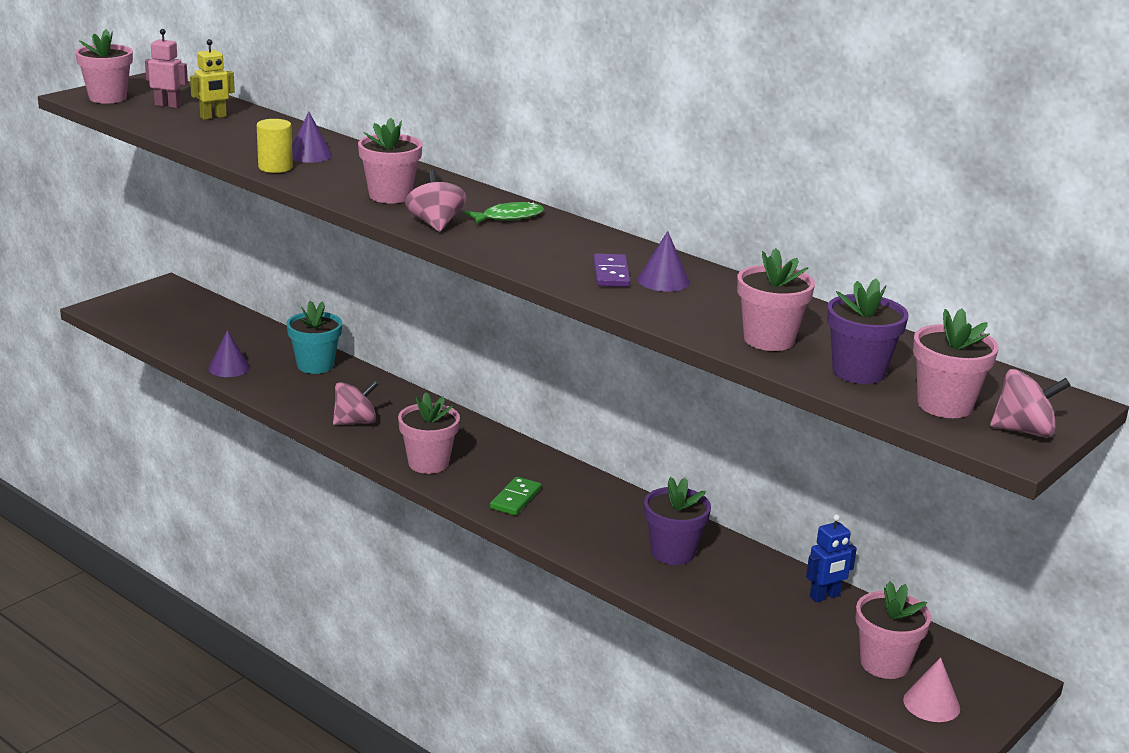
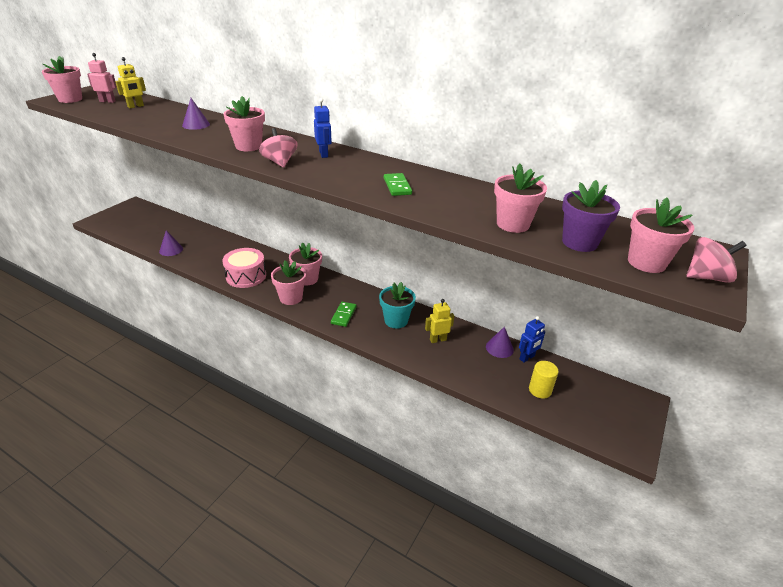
camera: 10 degrees left, 10 degrees up
yellow cylinder [257,119,293,173] -> yellow cylinder moved to [529,361,559,399]
turquoise flower pot [287,301,342,374] -> turquoise flower pot moved to [379,282,416,328]
pink spinning top [333,380,379,425] -> pink drum [222,248,266,288]
green fish [464,201,544,224] -> blue robot [314,98,332,158]
purple domino [593,254,630,287] -> green domino [384,173,412,196]
purple cone [637,231,690,292] -> purple cone moved to [486,327,514,358]
purple flower pot [644,477,711,565] -> yellow robot [425,299,454,343]
pink flower pot [855,581,931,679] -> pink flower pot moved to [289,242,322,286]
pink cone [903,657,960,722] -> none

